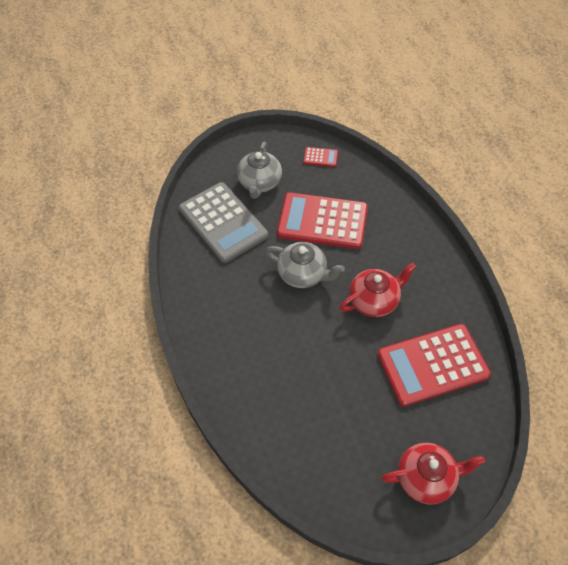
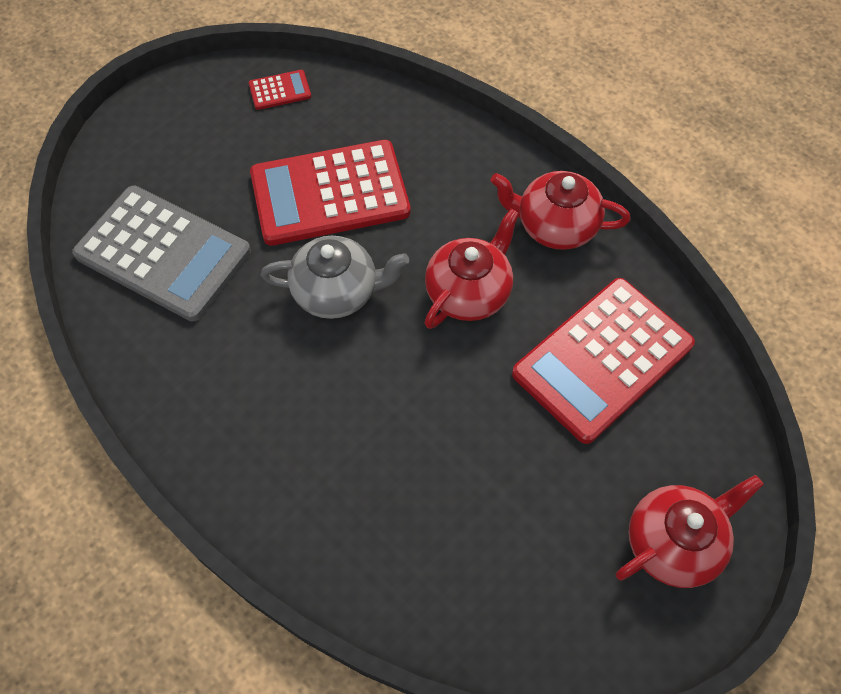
camera: 25 degrees left, 5 degrees up
grey teapot [237,142,282,199] -> none
none -> red teapot [490,171,630,250]

